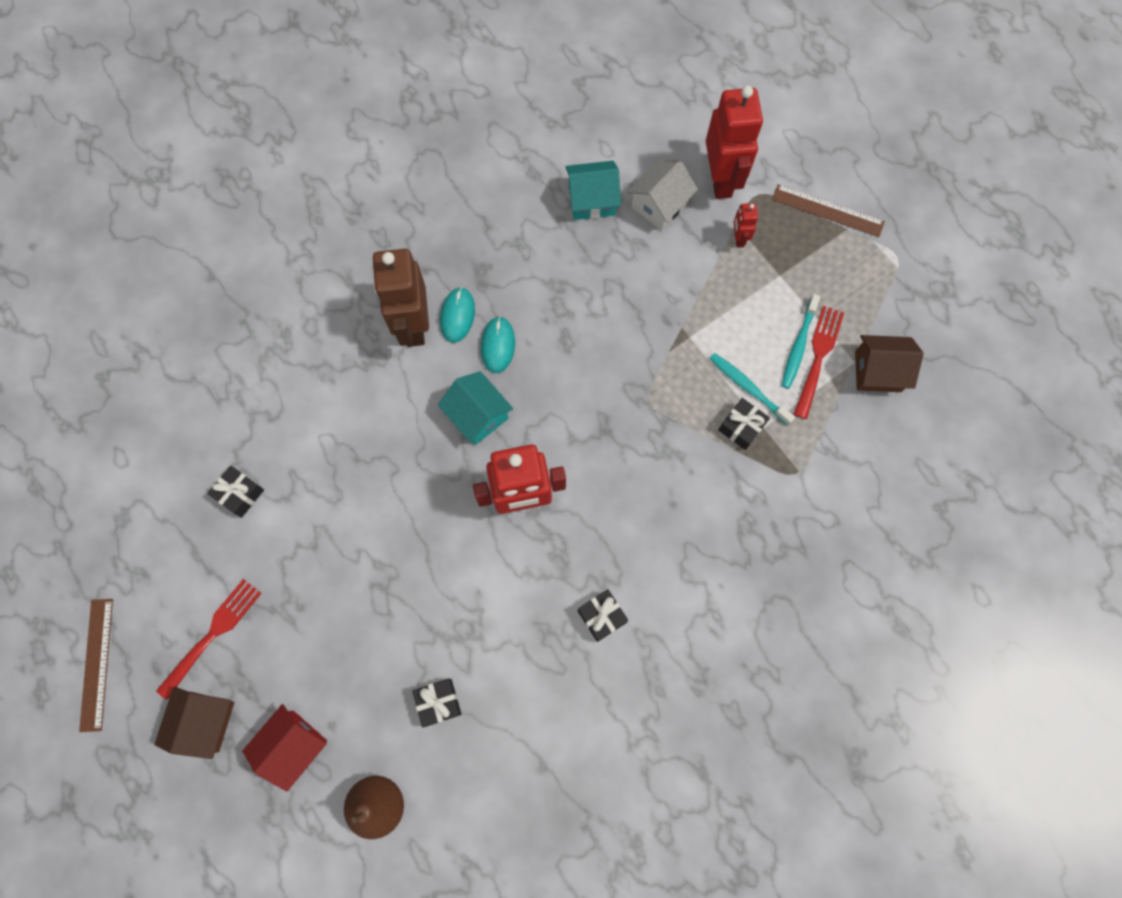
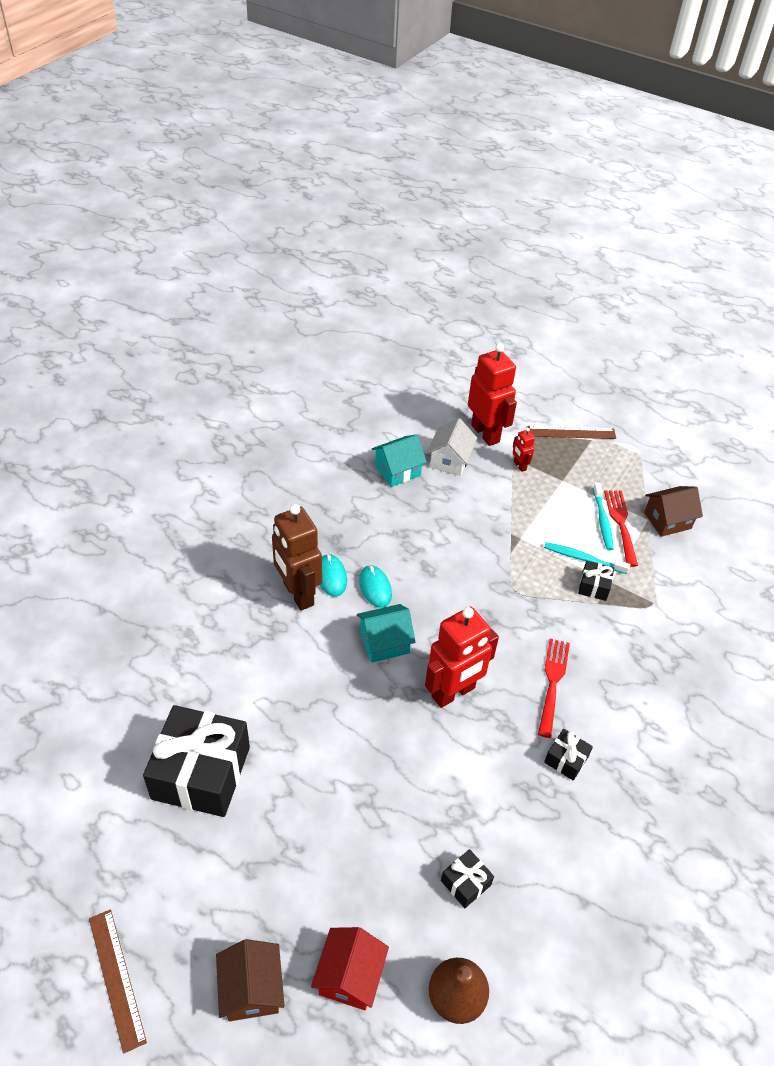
camera: 25 degrees left, 25 degrees down
red fork [156,579,262,700] -> red fork moved to [538,639,570,738]
black gift [207,465,264,518] -> black gift [143,705,250,817], size x2.29
turquoise house [438,371,513,445] -> turquoise house turned 45 degrees counterclockwise [357,604,415,663]

